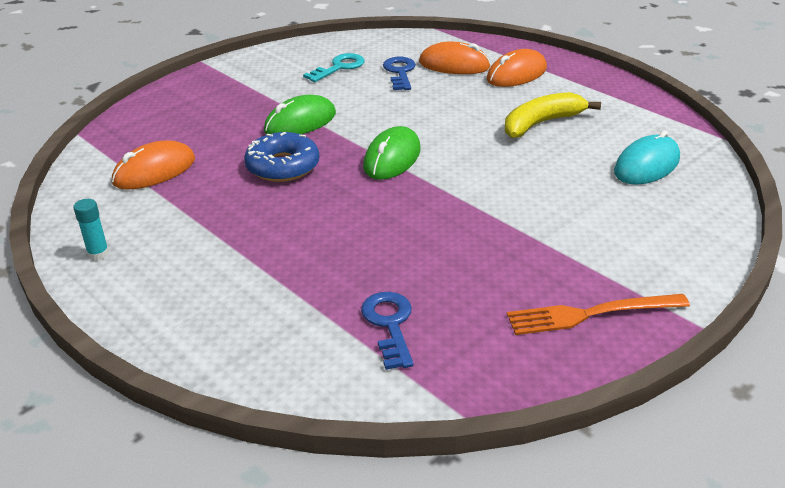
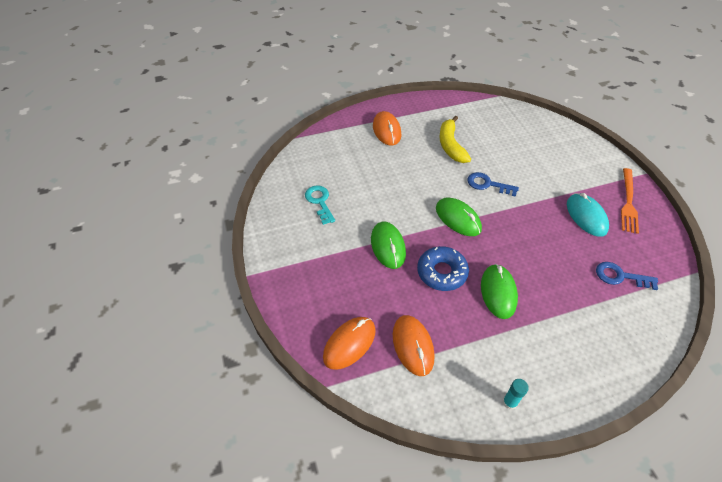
camera: 65 degrees left, 15 degrees up
blue key [383,57,416,90] -> blue key moved to [467,172,519,197]
orange mouse [419,42,491,74] -> orange mouse moved to [323,317,376,370]
turquoise mouse [614,130,680,185] -> turquoise mouse moved to [567,193,609,237]
none -> green mouse [481,264,518,319]

